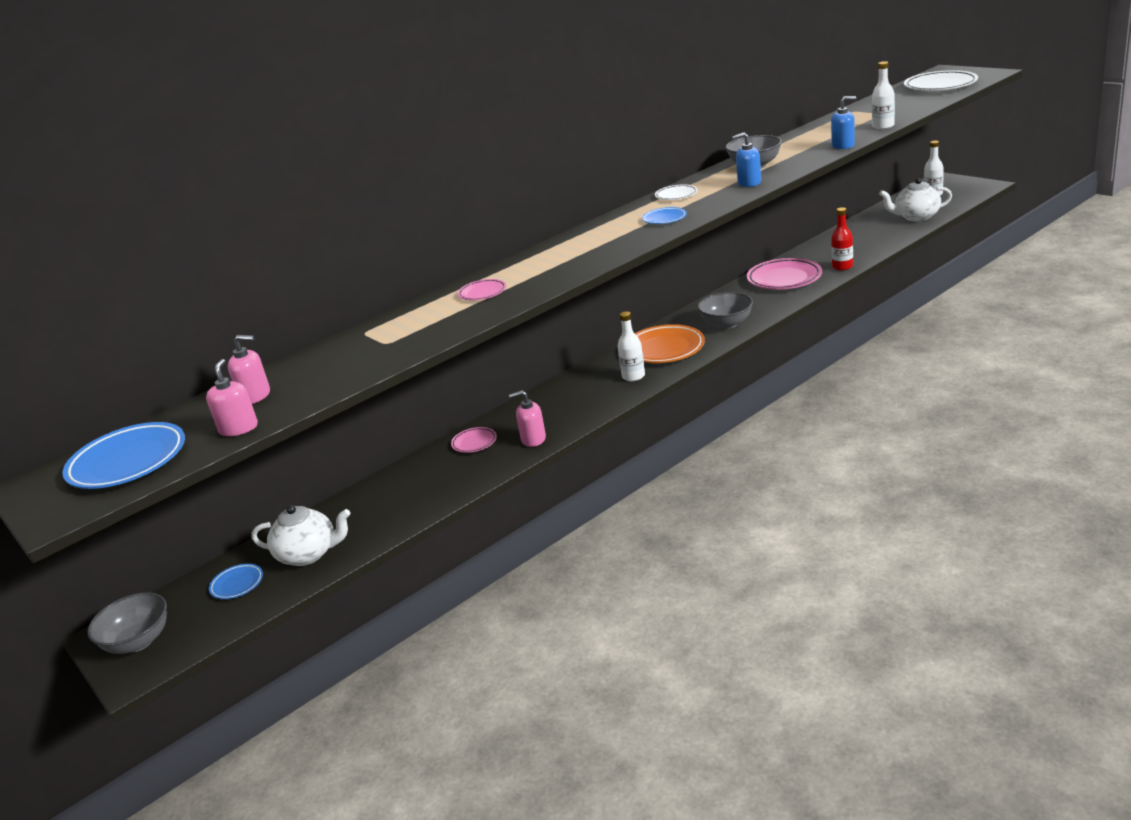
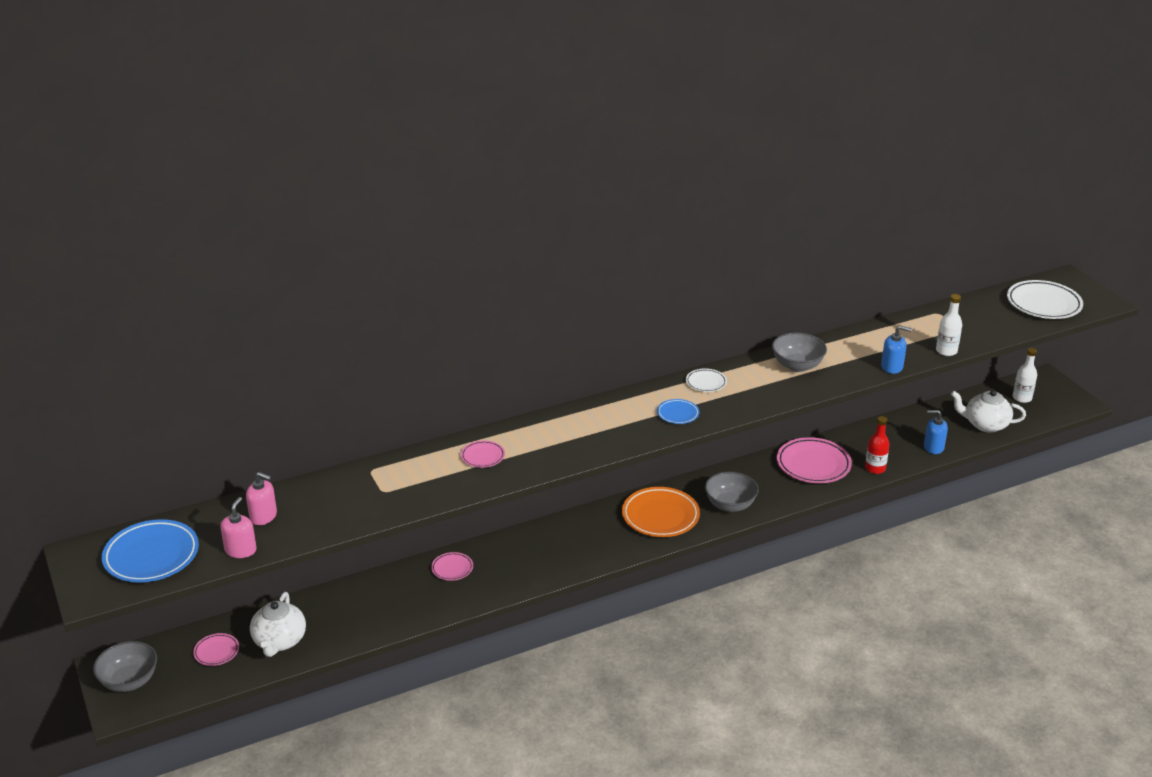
camera: 10 degrees right, 5 degrees up
blue plate [209,564,263,599] -> pink plate [193,633,239,666]
white teapot [251,505,351,566] -> white teapot turned 75 degrees clockwise [250,592,306,657]
pink soap dispenser [509,390,546,447] -> none
white bottle [618,311,645,381] -> none
blue soap dispenser [732,132,761,187] -> blue soap dispenser moved to [924,410,948,454]

